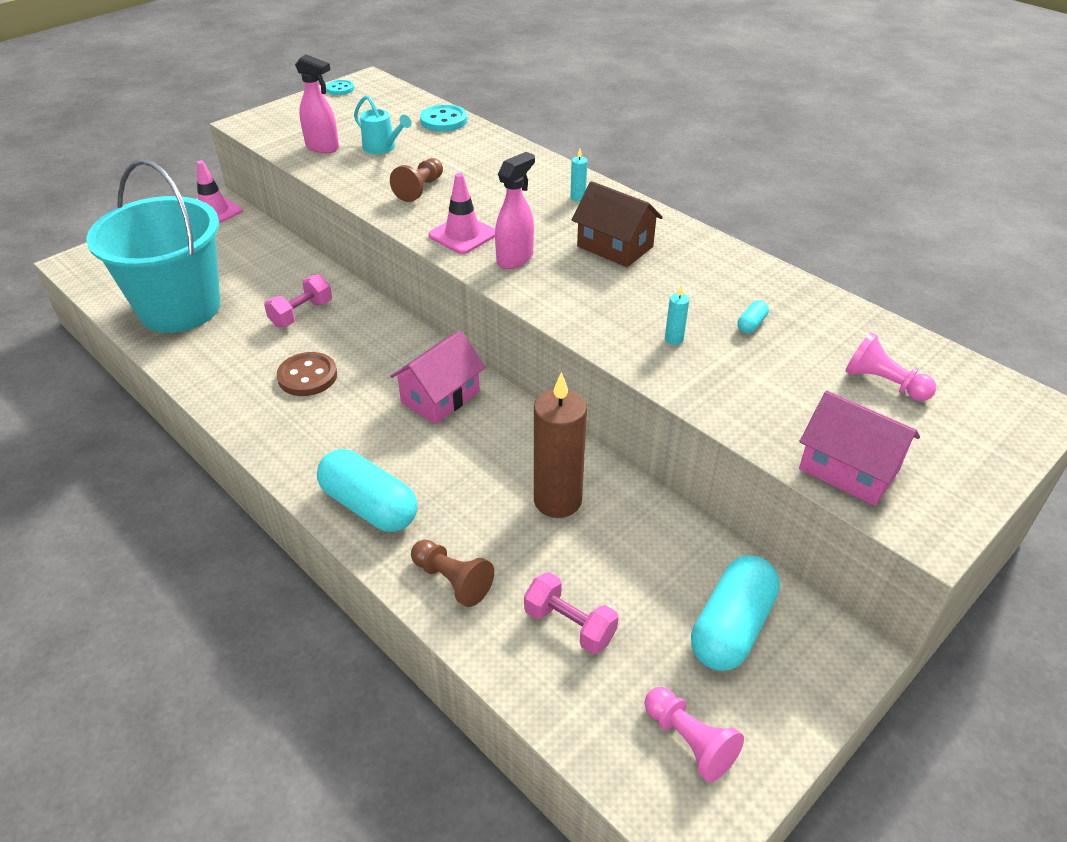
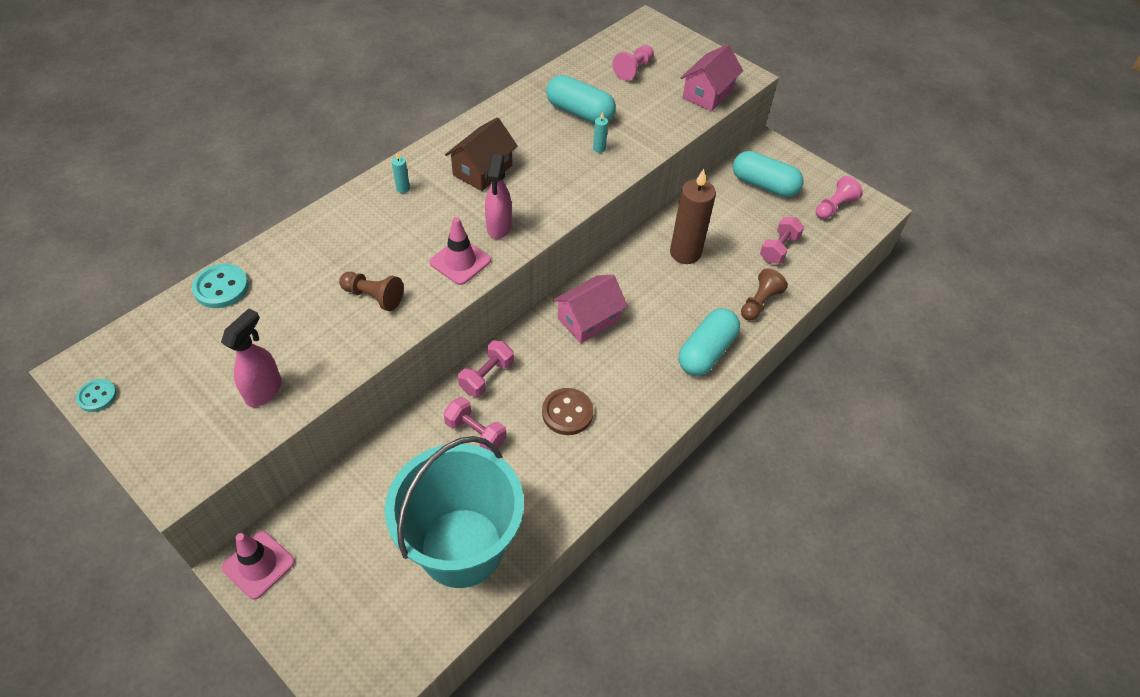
camera: 95 degrees left, 10 degrees up
turquoise watering can [354,95,411,154] -> none
pink house [390,331,486,424] -> pink house turned 75 degrees counterclockwise [553,275,628,343]
pink spray bottle [495,152,535,269] -> pink spray bottle turned 120 degrees counterclockwise [485,154,512,239]
turquoise capsule [737,300,769,333] -> turquoise capsule [546,75,616,124], size x2.41
none -> pink dumbbell [458,340,514,397]

